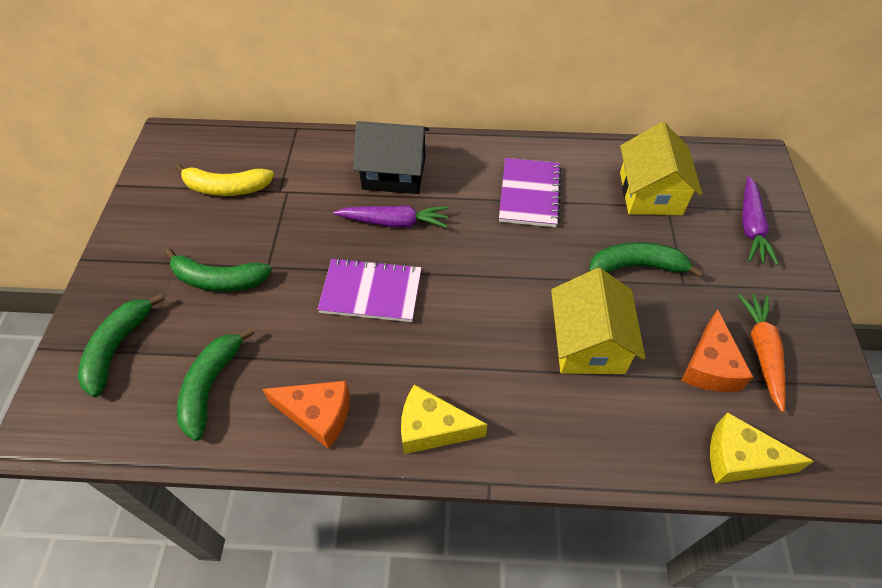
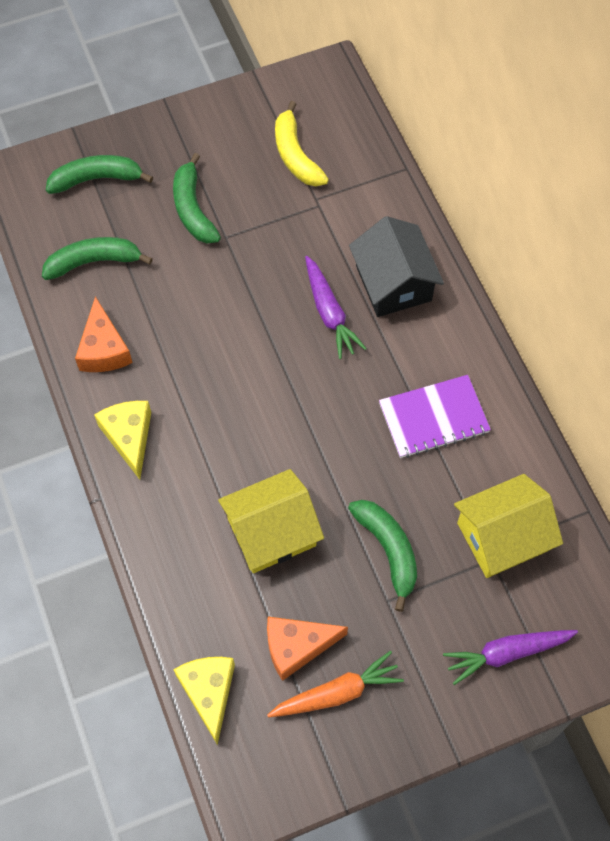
camera: 65 degrees right, 10 degrees up
purple notebook [317,258,422,322] -> none

